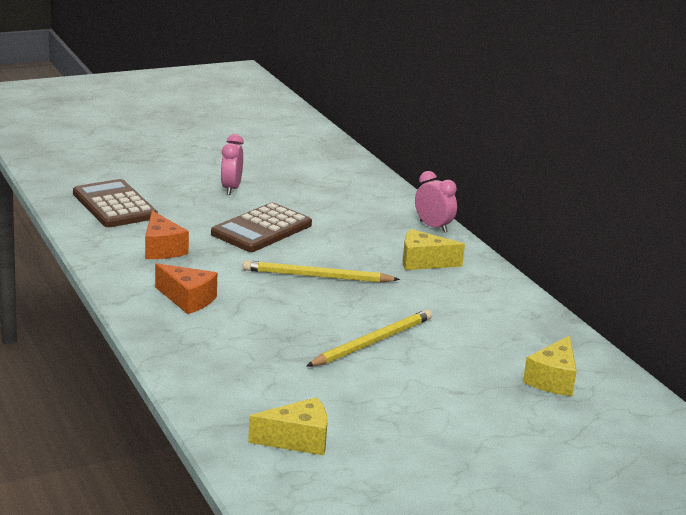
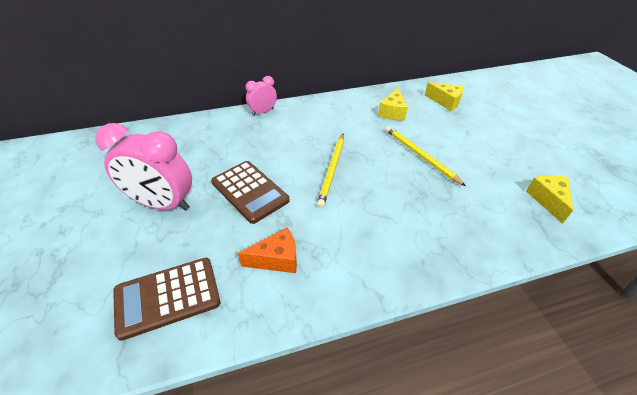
camera: 80 degrees left, 20 degrees up
orange cheese [155,263,217,314] -> none
pink clock [221,134,244,195] -> pink clock [95,123,192,211], size x1.89
yellow cheese [403,229,465,270] -> yellow cheese moved to [378,88,408,121]

